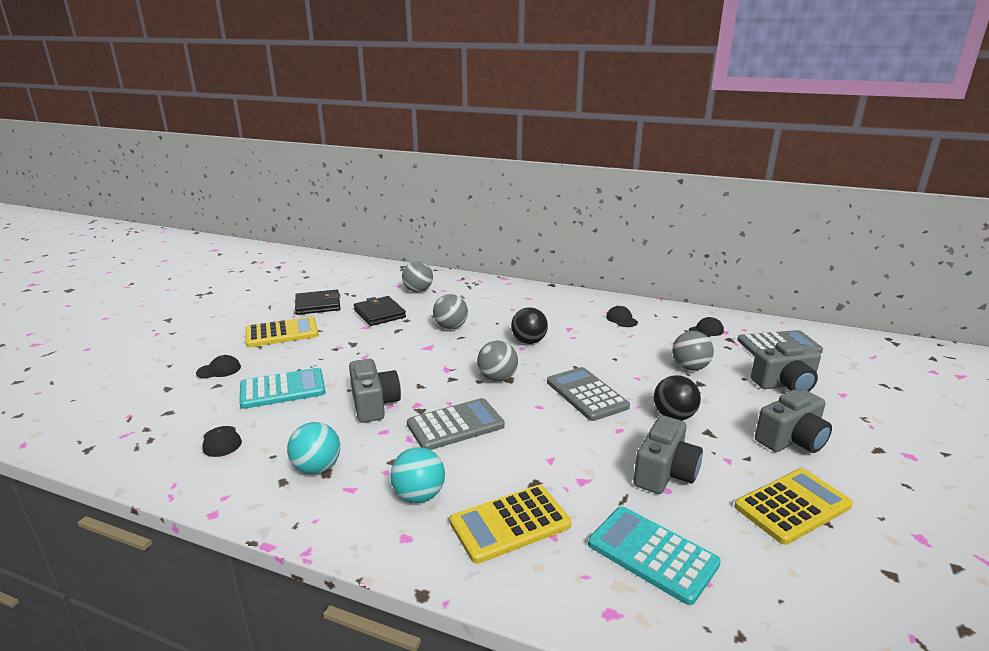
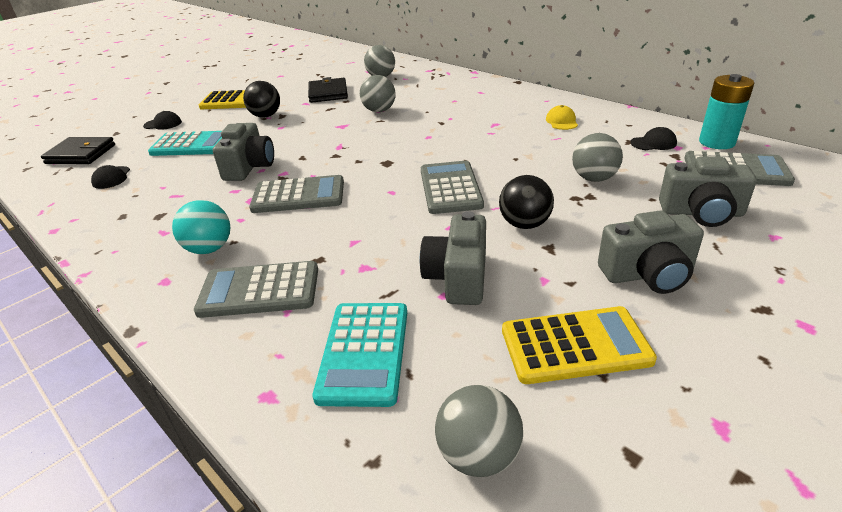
camera: 25 degrees right, 10 degrees up
turquoise ball [287,422,340,474] -> none
black wallet [295,289,341,315] -> black wallet moved to [41,137,115,164]
yellow calculator [450,485,571,564] -> grey calculator [194,261,318,318]
grey ball [477,341,518,381] -> grey ball moved to [435,385,523,477]
black ball [511,307,548,344] -> black ball moved to [243,81,280,118]
turquoise calculator [588,506,721,605] -> turquoise calculator turned 150 degrees counterclockwise [312,303,407,407]
black cap [606,306,638,327] -> yellow cap [546,105,578,130]
grey camera [633,415,703,494] -> grey camera turned 135 degrees clockwise [420,211,486,305]
none -> turquoise battery [699,74,754,149]

